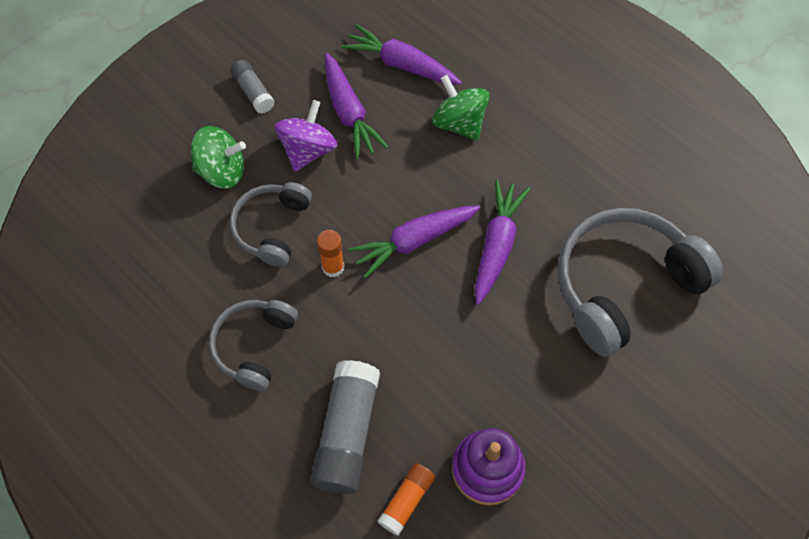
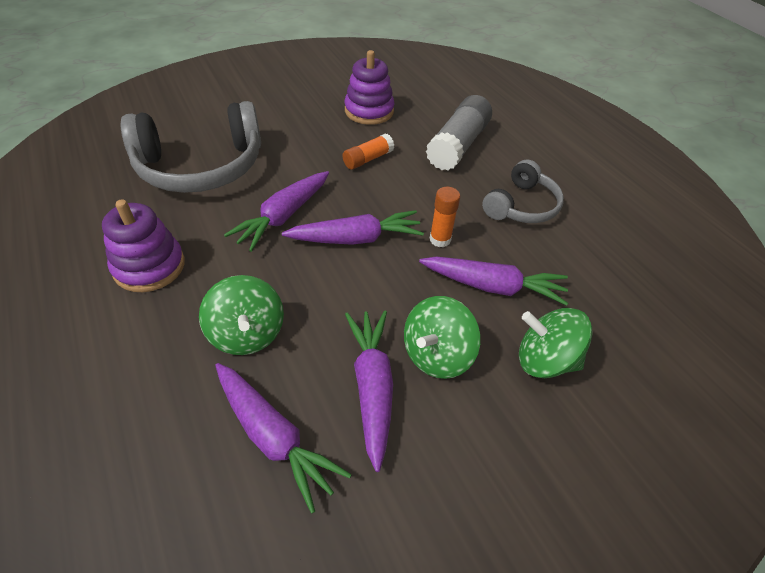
camera: 165 degrees left, 15 degrees down
grey glue stick [230,60,275,114] -> none
grey headphones [230,182,312,267] -> purple carrot [419,256,568,306]
purple spinning top [275,100,337,172] -> green spinning top [404,296,480,379]
orange glue stick [377,463,435,536] -> orange glue stick moved to [342,134,394,170]
none -> purple stacking toy [102,200,185,292]

